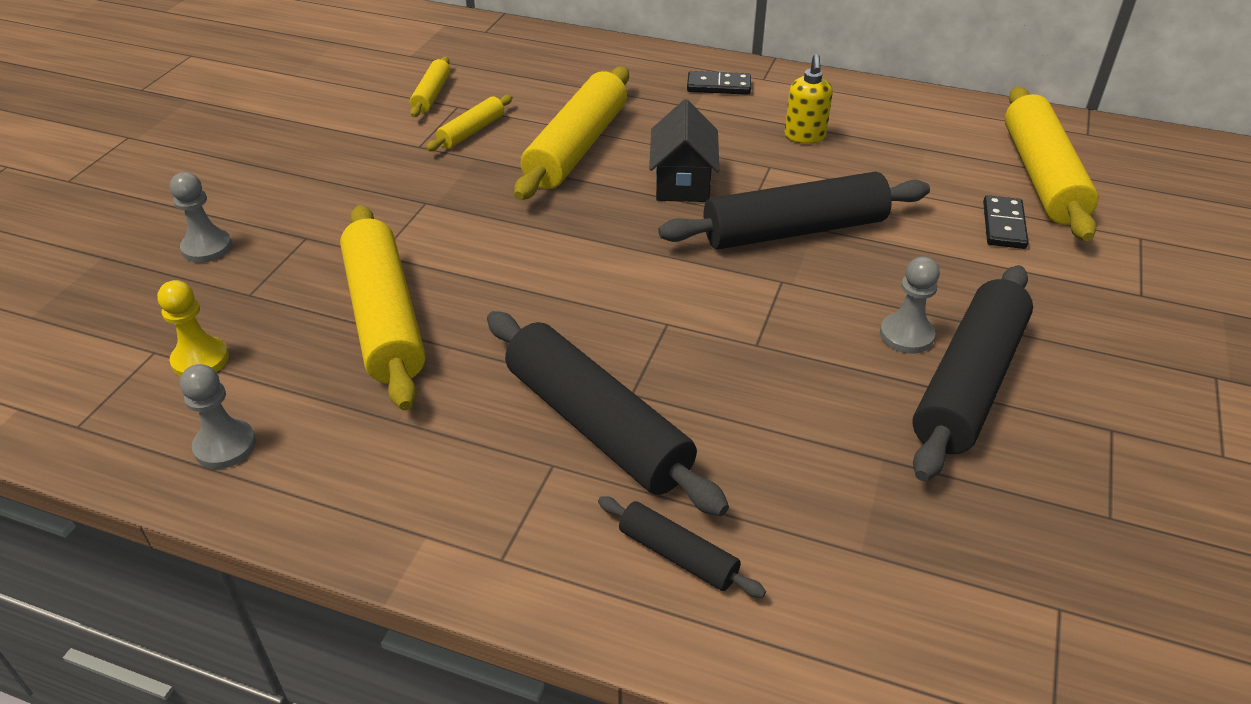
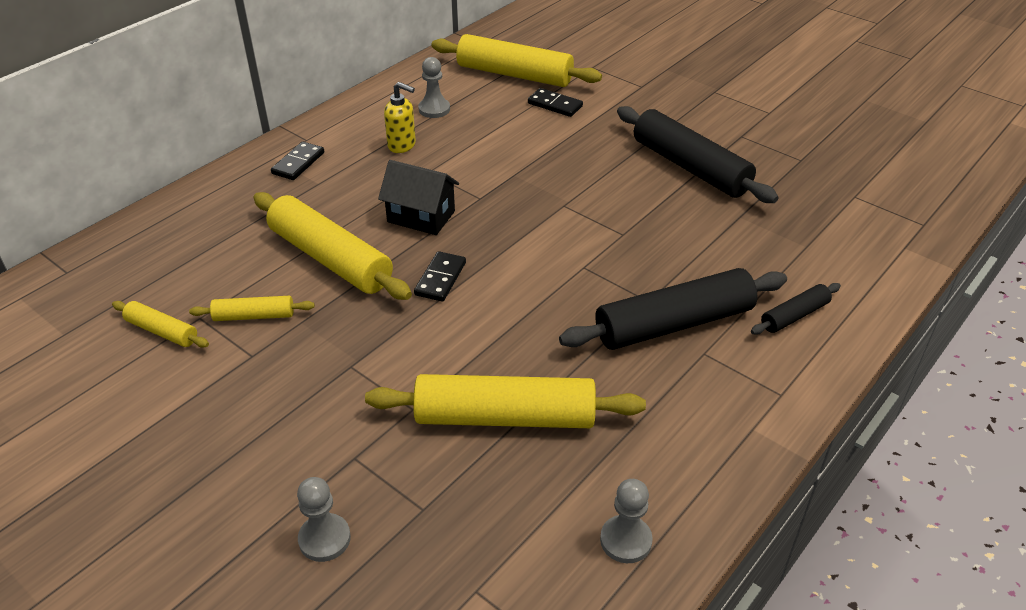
camera: 70 degrees left, 0 degrees up
yellow pawn [157,280,229,377] -> none
yellow rolling pin [426,95,513,151] -> yellow rolling pin turned 60 degrees counterclockwise [189,296,315,321]
black rolling pin [658,171,930,249] -> none
grey pawn [880,256,940,354] -> grey pawn moved to [418,57,450,118]
none -> black domino [414,251,466,302]

